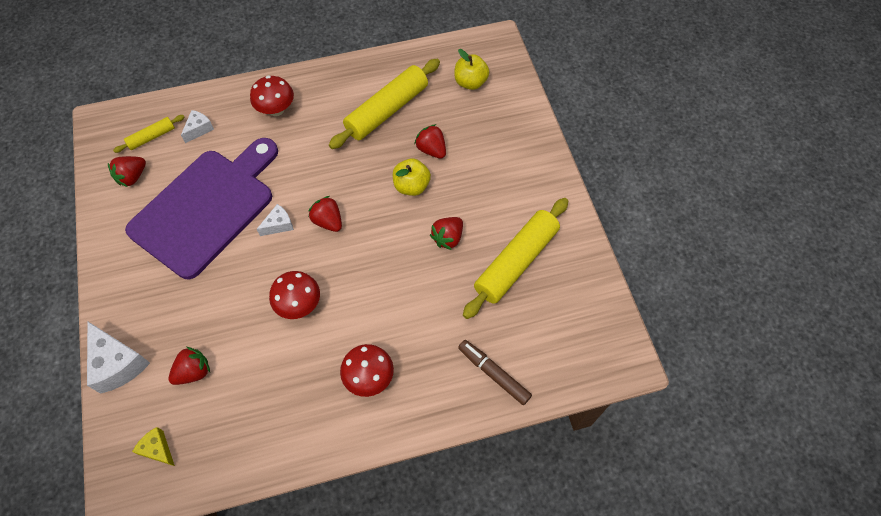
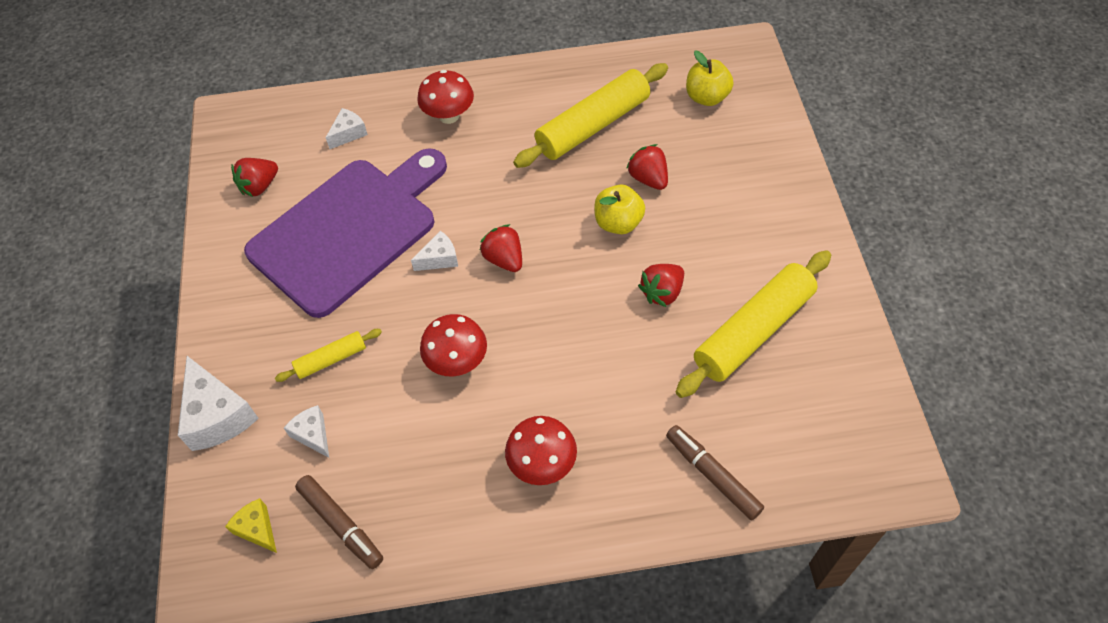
camera: 10 degrees right, 5 degrees down
yellow rolling pin [113,115,185,153] -> yellow rolling pin moved to [275,329,382,382]
red strawberry [168,347,210,385] -> white cheese [284,405,329,458]
none -> brown marker [295,475,383,569]

